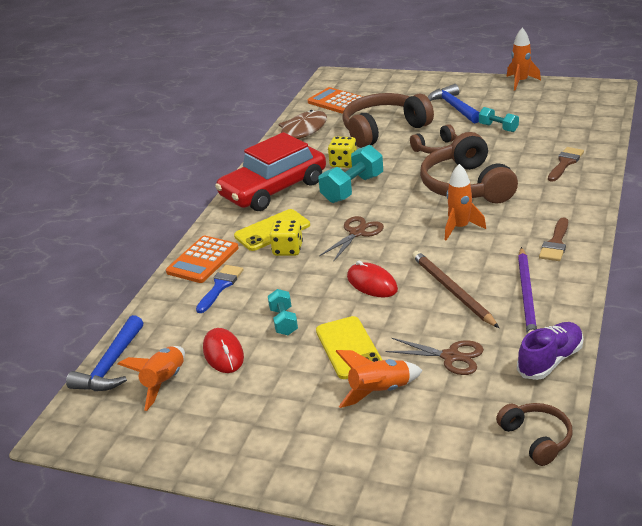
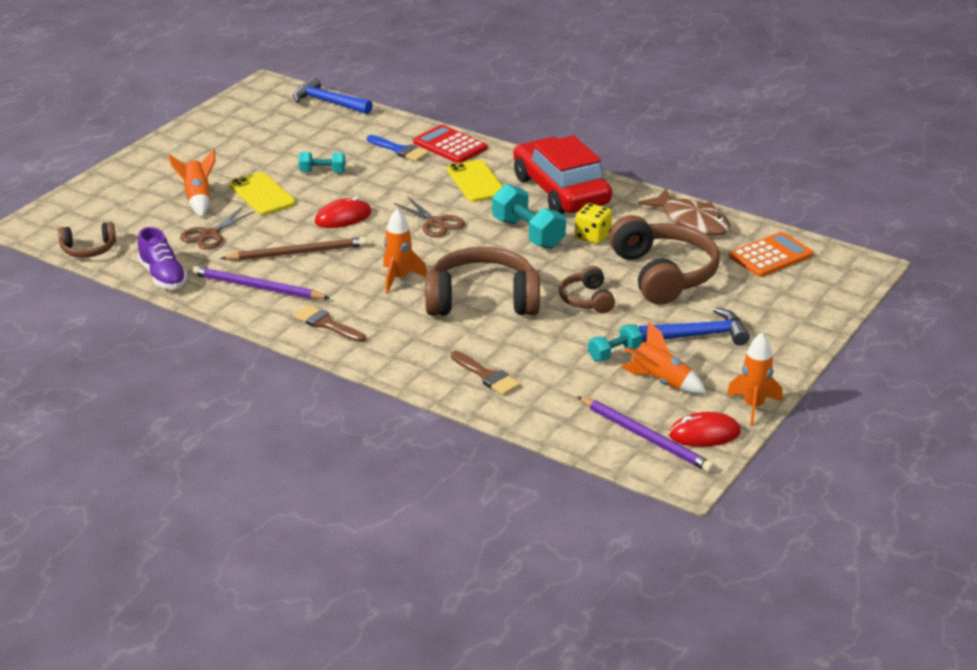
camera: 100 degrees right, 0 degrees up
orange rocket [118,346,185,411] -> orange rocket moved to [621,321,707,394]
orange calculator [166,235,239,283] -> red calculator [413,125,487,163]
red mouse [203,328,244,373] -> red mouse moved to [669,412,741,447]
yellow dice [270,220,303,256] -> none
yellow phone [316,316,382,379] -> yellow phone turned 60 degrees clockwise [229,172,296,215]
none -> purple pencil [577,396,715,473]

